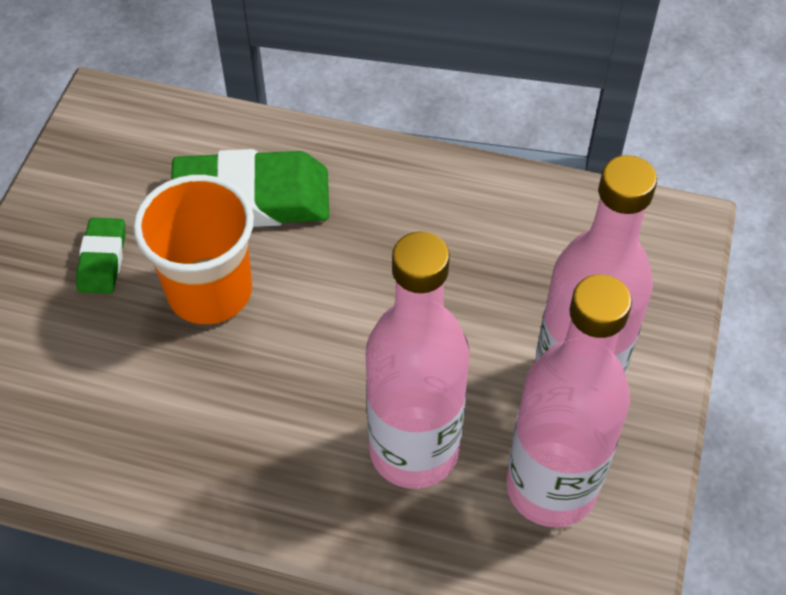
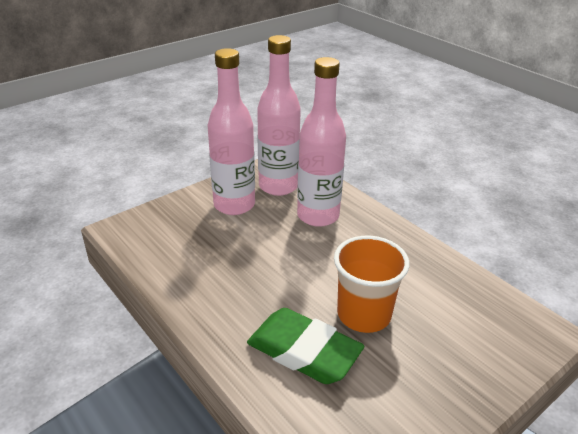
camera: 145 degrees left, 20 degrees down
green eraser [76,218,126,294] -> none

